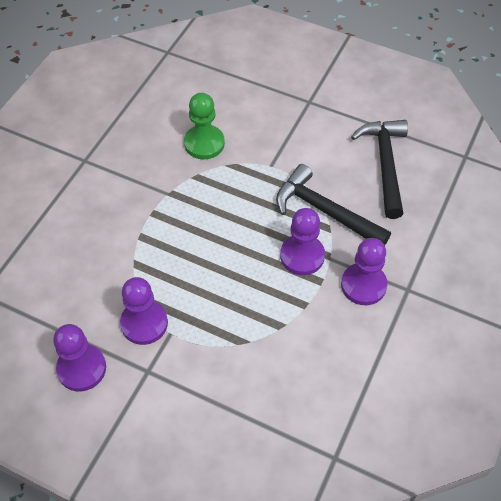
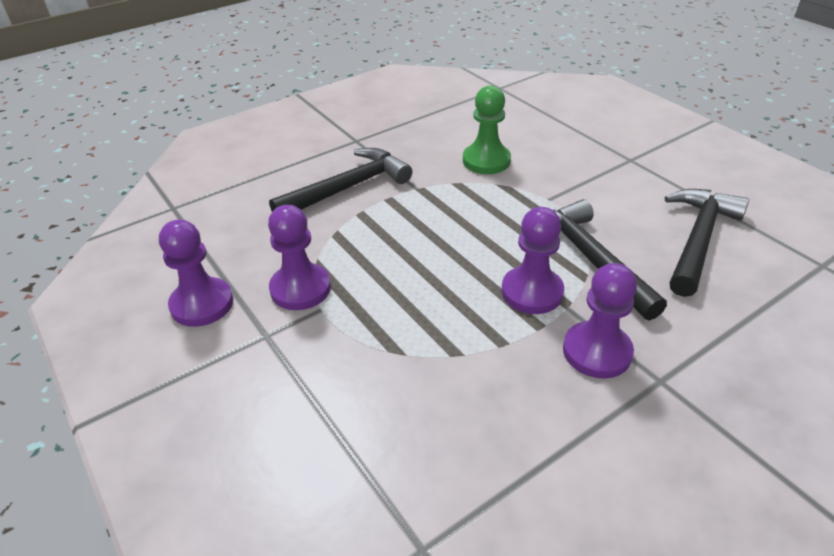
camera: 30 degrees right, 15 degrees down
none -> black hammer [269,148,412,212]

